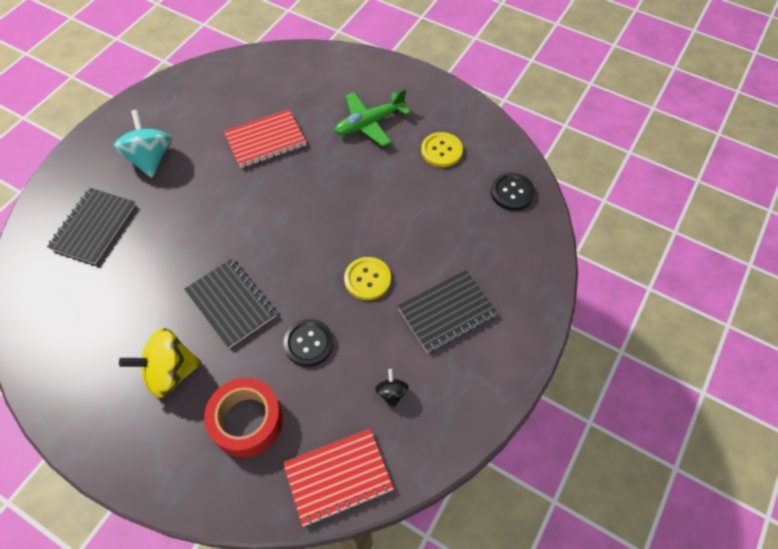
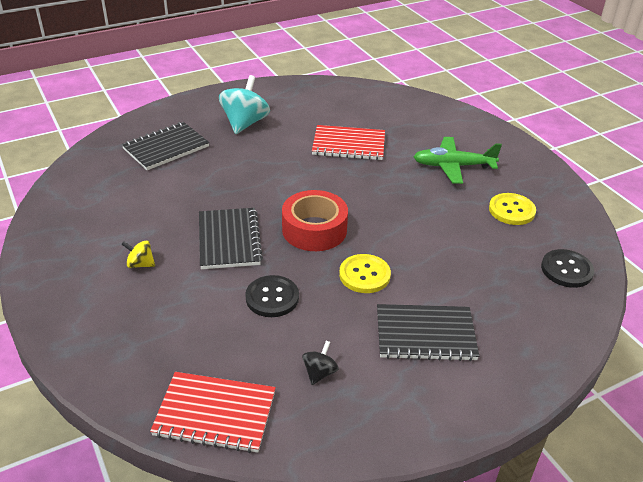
camera: 30 degrees right, 20 degrees down
yellow spinning top [119,328,202,398] -> yellow spinning top [121,240,155,268], size x0.49
red tape [204,378,283,458] -> red tape moved to [282,190,348,251]

